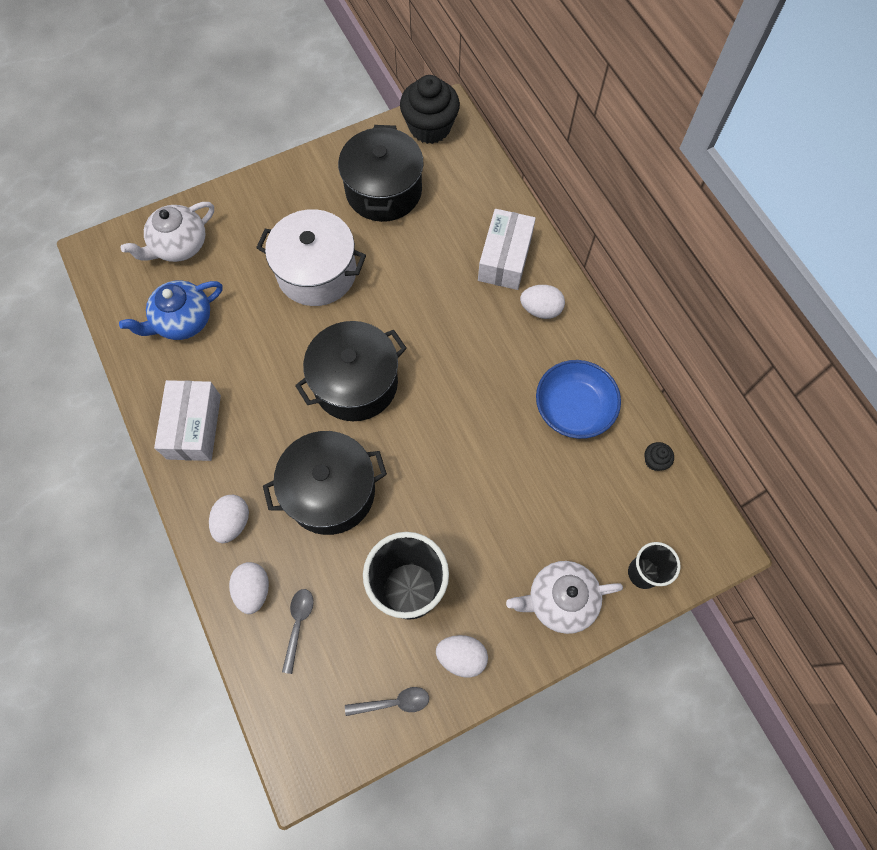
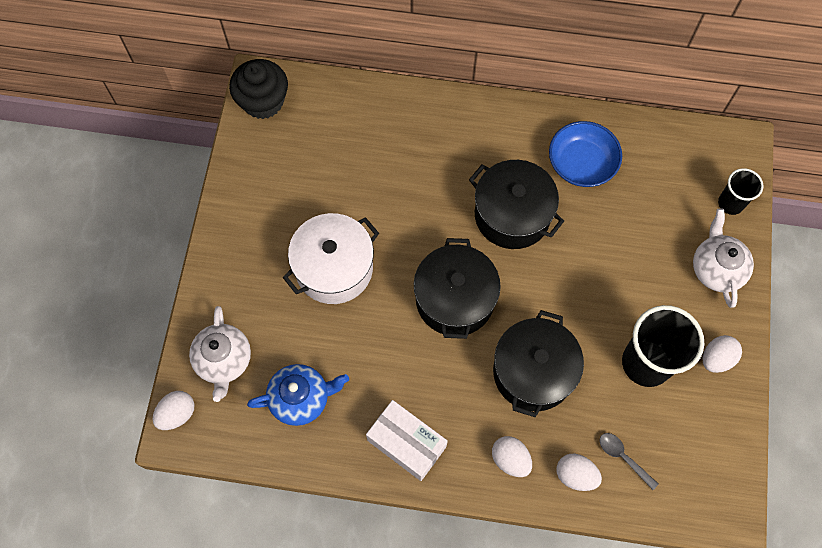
camera: 55 degrees left, 0 degrees up
blue teapot [119,280,223,340] -> blue teapot turned 105 degrees counterclockwise [247,364,349,426]
black pot [338,125,424,222] -> black pot moved to [469,160,564,249]
grey spoon [345,687,429,716] -> none
white box [478,209,536,290] -> none
white teapot [506,561,623,634] -> white teapot turned 150 degrees clockwise [693,209,754,308]
white egg [520,285,565,319] -> white egg moved to [153,391,194,430]
black cupcake [645,442,674,471] -> none

